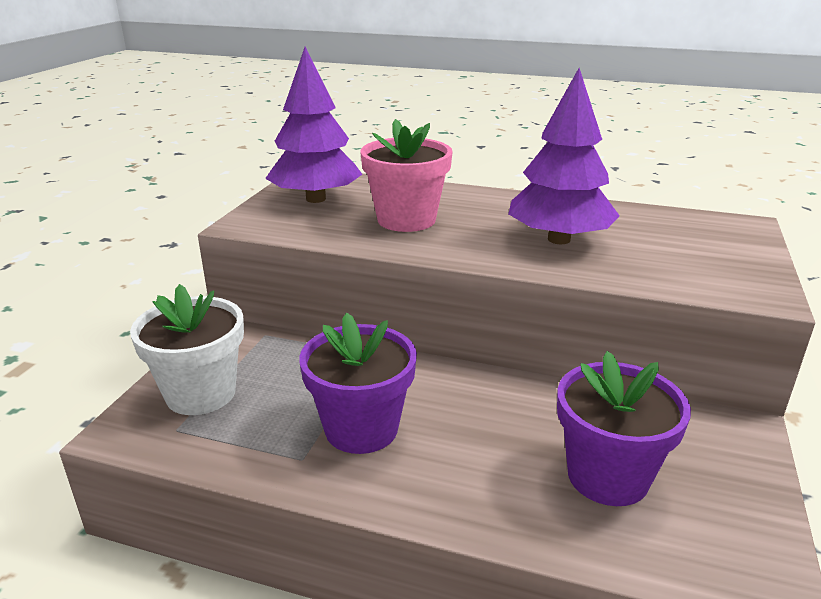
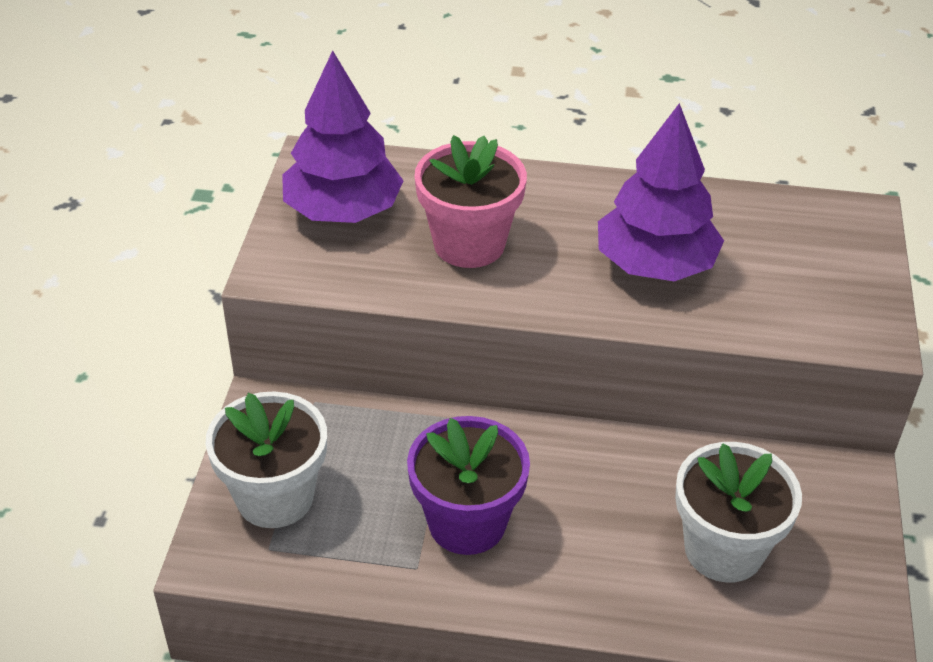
camera: 10 degrees left, 15 degrees up
purple flower pot [557,351,691,506] -> white flower pot [675,442,802,582]

